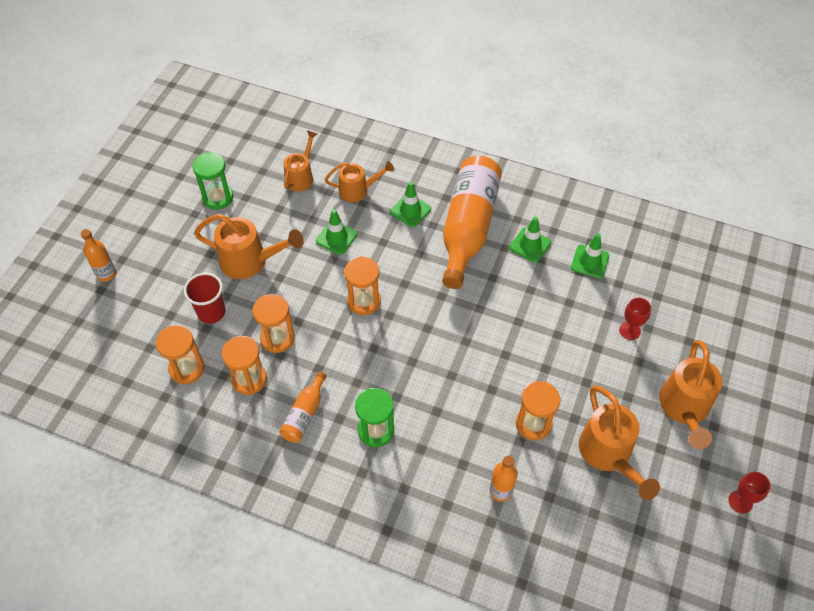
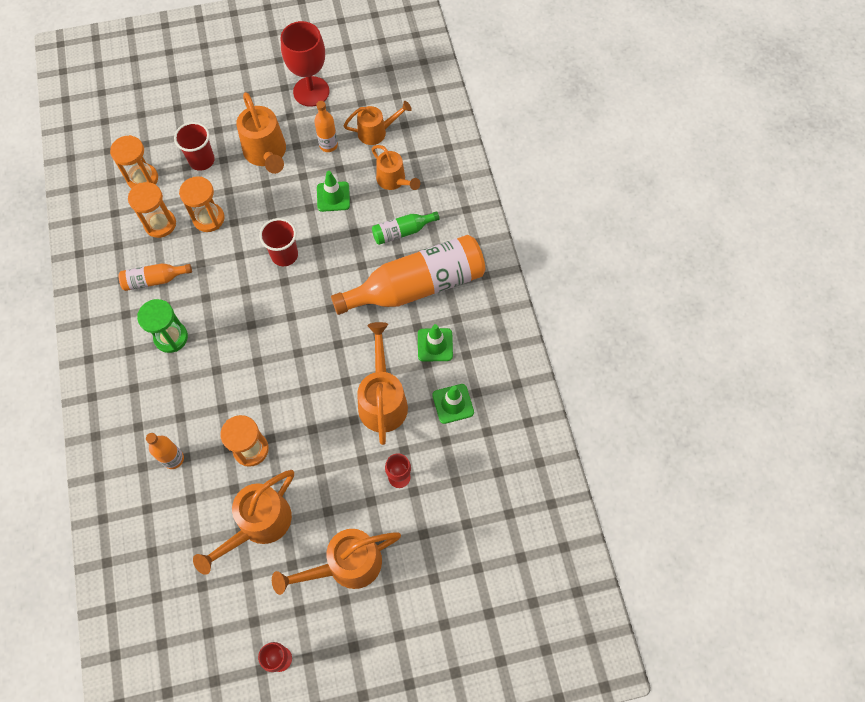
camera: 55 degrees right, 10 degrees up
orange bottle [81,229,116,282] -> orange bottle moved to [314,101,338,152]
green hourglass [192,152,233,209] -> red goblet [281,21,329,107]
orange hourglass [344,256,381,315] -> red cup [259,218,298,266]
green traffic cone [390,182,431,227] -> green bottle [372,211,440,245]
none -> orange watering can [357,322,408,445]

